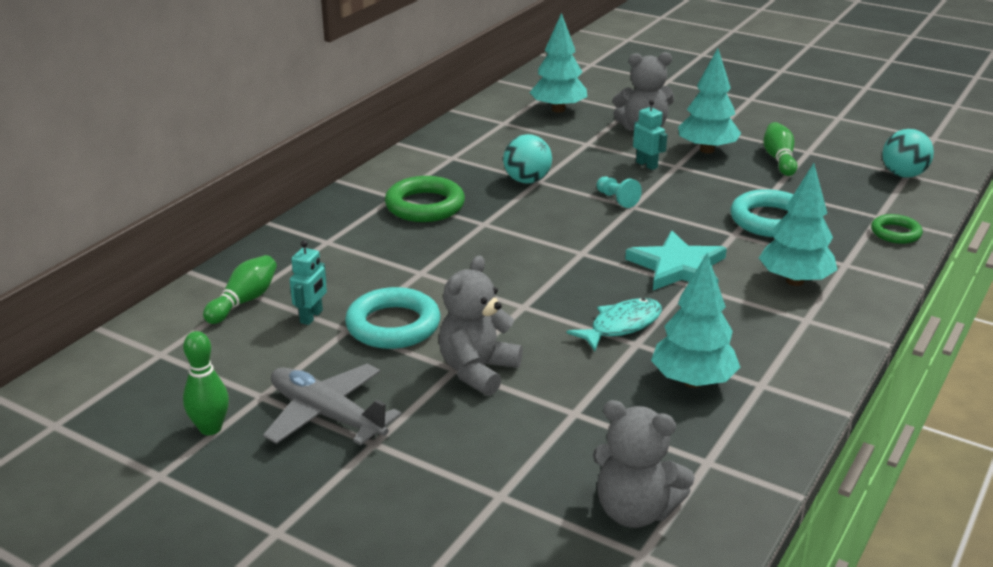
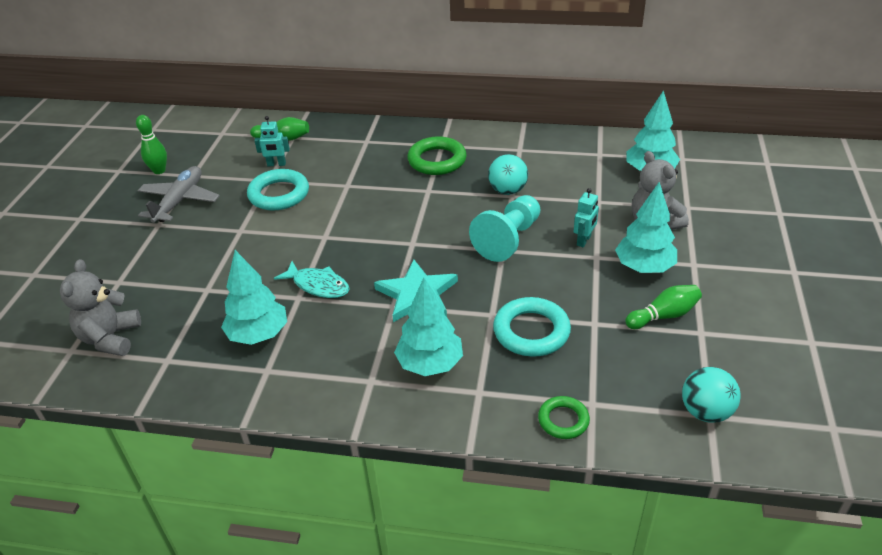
camera: 70 degrees right, 10 degrees up
grey teddy bear [439,255,523,396] -> none
turquoise pawn [597,177,642,208] -> turquoise pawn [469,195,540,262], size x2.06

